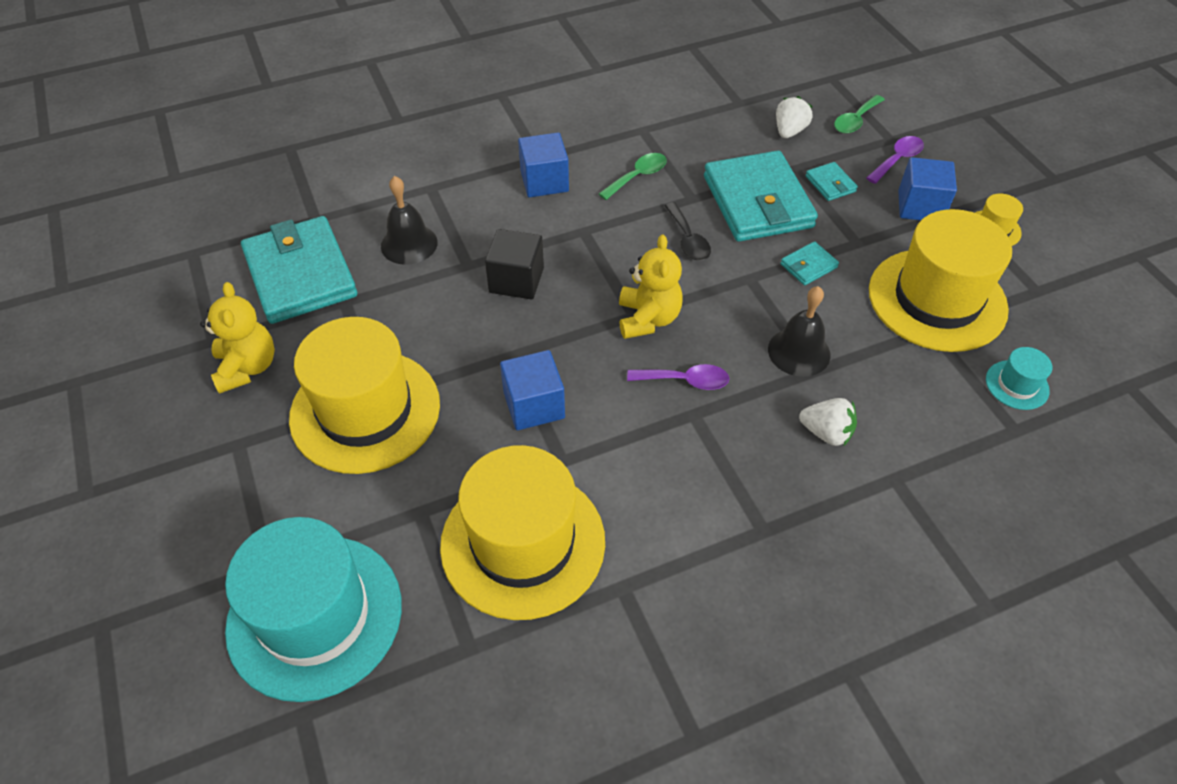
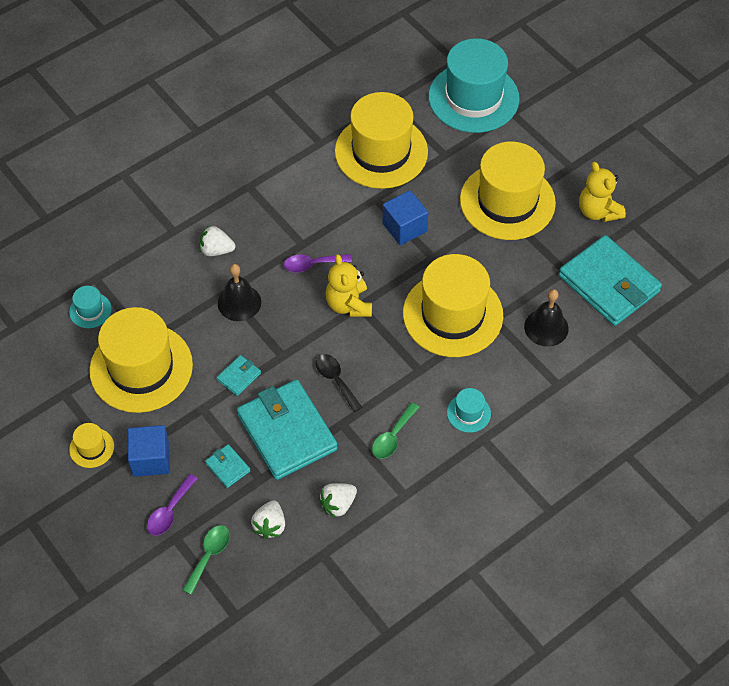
camera: 165 degrees right, 5 degrees up
black cube [485,229,544,300] -> yellow hat [403,254,503,357]
blue cube [518,132,569,197] -> turquoise hat [447,388,491,433]
none -> white strawberry [319,483,357,518]

